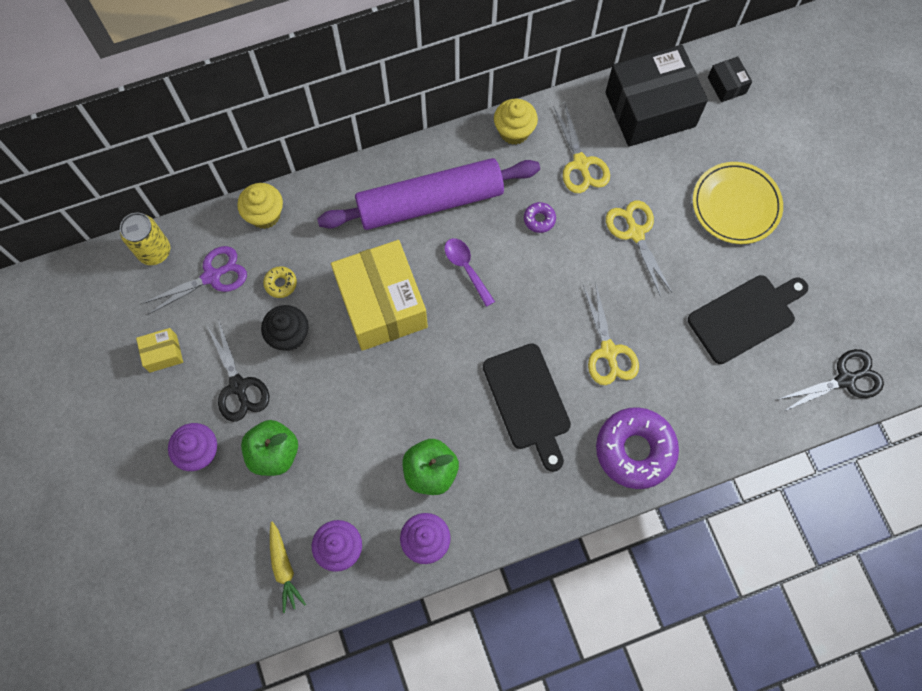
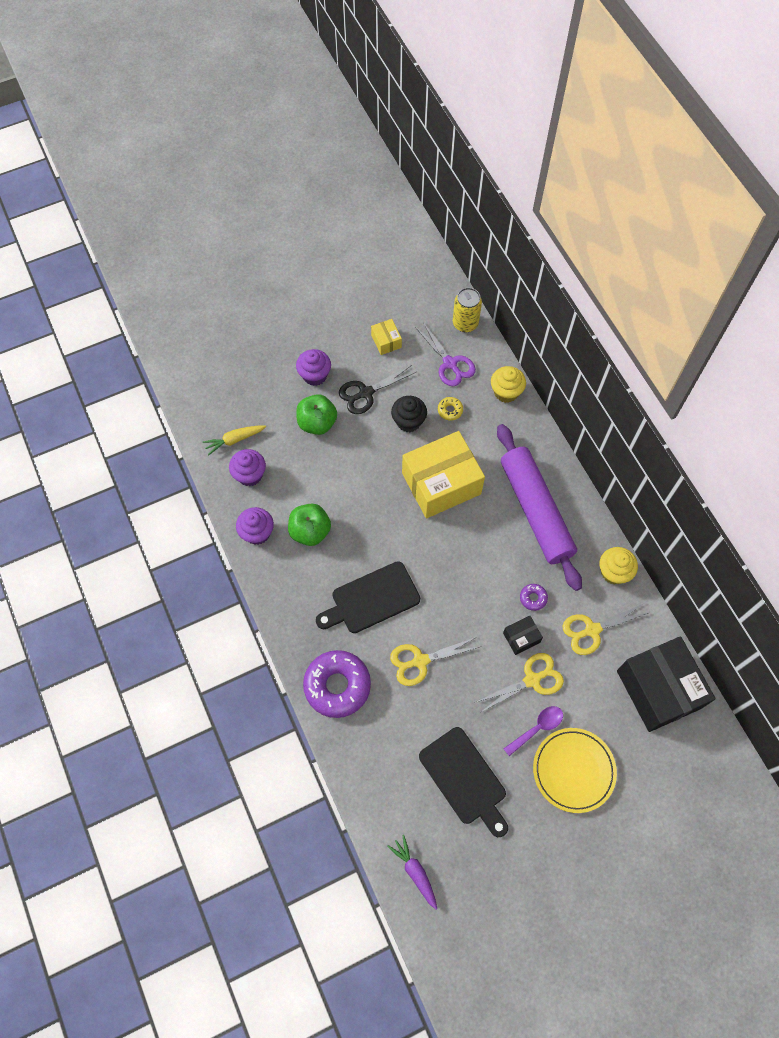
camera: 85 degrees right, 5 degrees down
purple spoon [445,238,495,307] -> purple spoon moved to [503,706,563,756]
black box [708,56,752,102] -> black box moved to [503,616,543,655]
black scissors [779,349,884,411] -> purple carrot [387,835,437,910]

